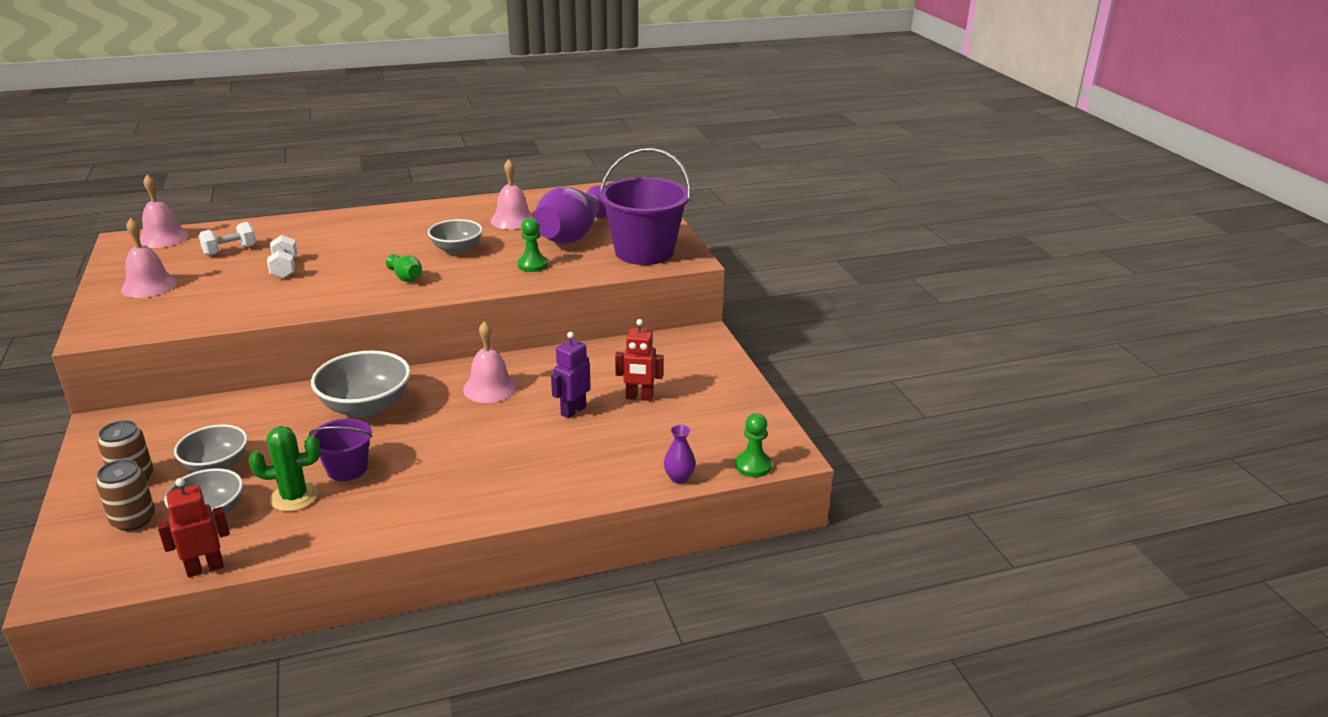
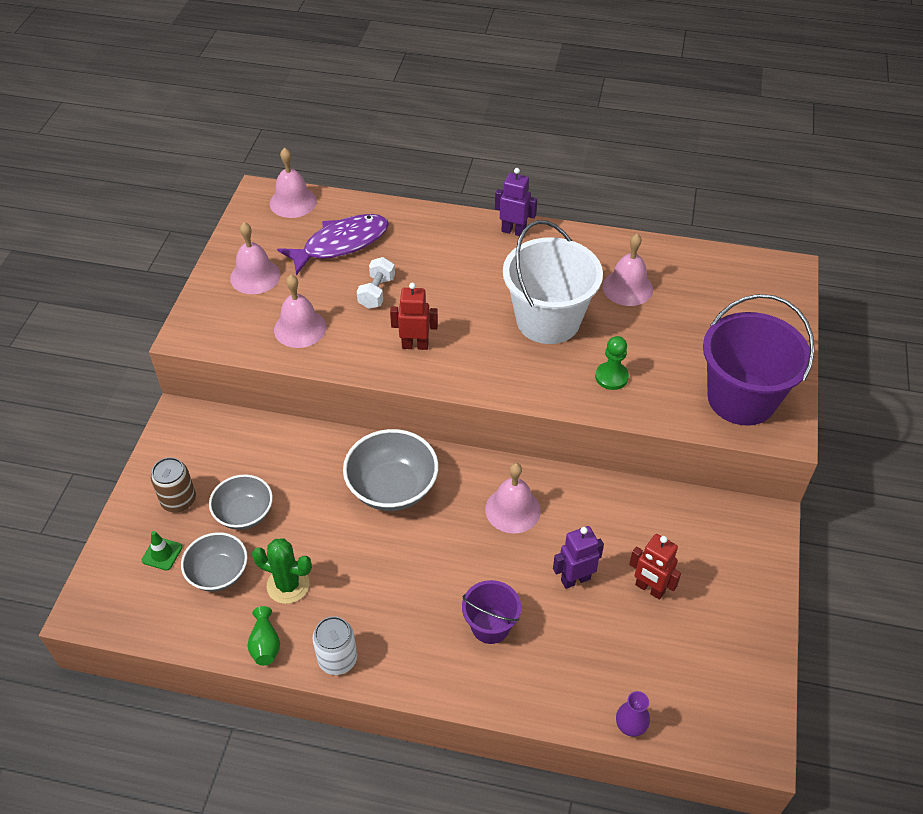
camera: 30 degrees right, 20 degrees up
brown can [96,459,155,531] -> green traffic cone [142,531,182,570]
red robot [157,478,230,578] -> red robot moved to [390,283,438,350]
white dumbbell [199,222,256,256] -> purple fish [277,214,389,275]
purple bucket [309,418,373,481] -> purple bucket moved to [462,580,521,644]
green vase [386,254,422,282] -> green vase moved to [247,606,280,666]
grey bowl [428,219,483,254] -> white bucket [503,220,603,344]
purple vase [533,185,607,244] -> none
green pawn [735,413,772,477] -> none
none -> pink bell [274,275,326,348]
none -> white can [312,616,357,675]
none -> purple robot [495,168,537,236]

